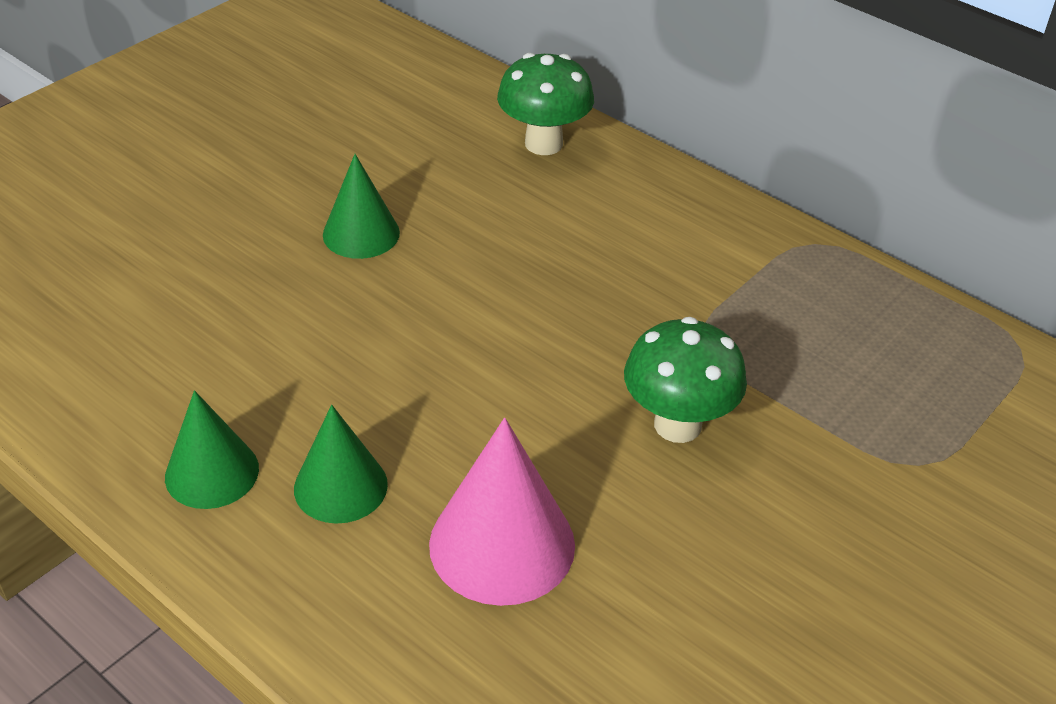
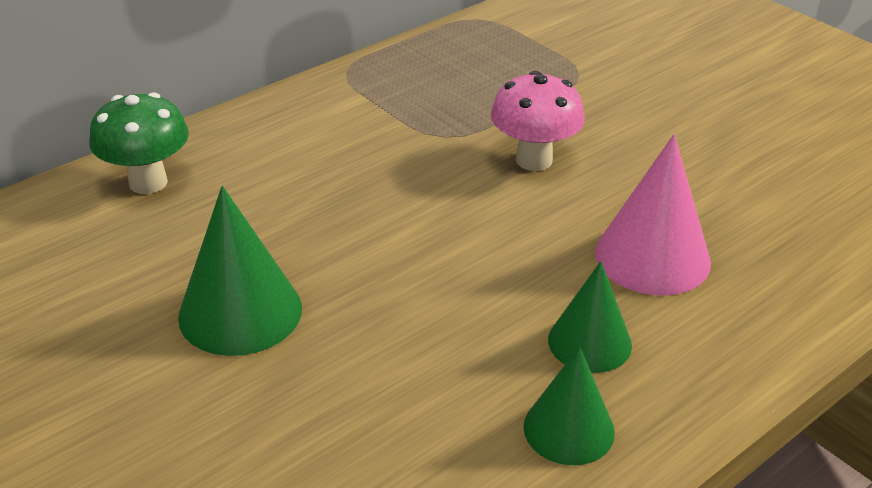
camera: 80 degrees left, 5 degrees down
green cone [323,154,400,259] -> green cone [178,186,302,356], size x1.51
green mushroom [624,317,747,443] -> pink mushroom [491,71,585,171]

